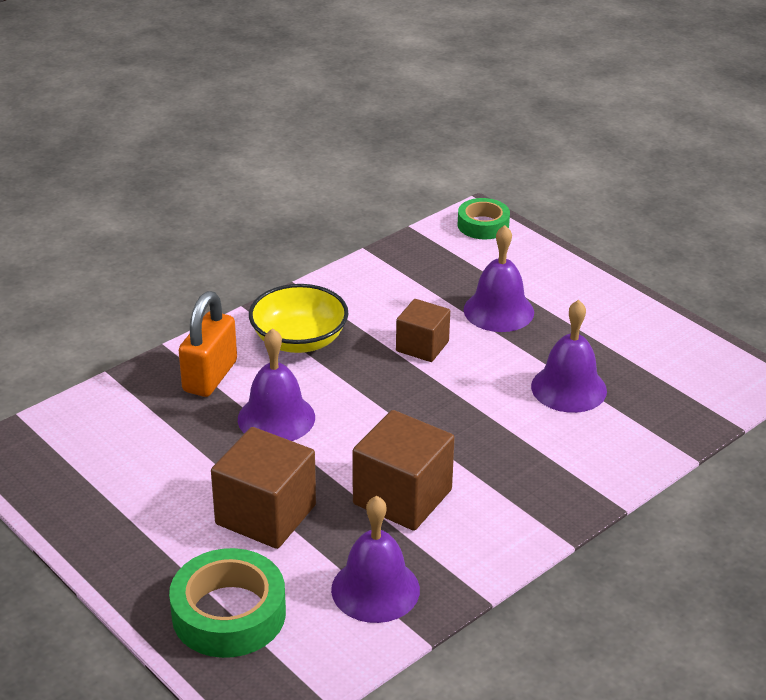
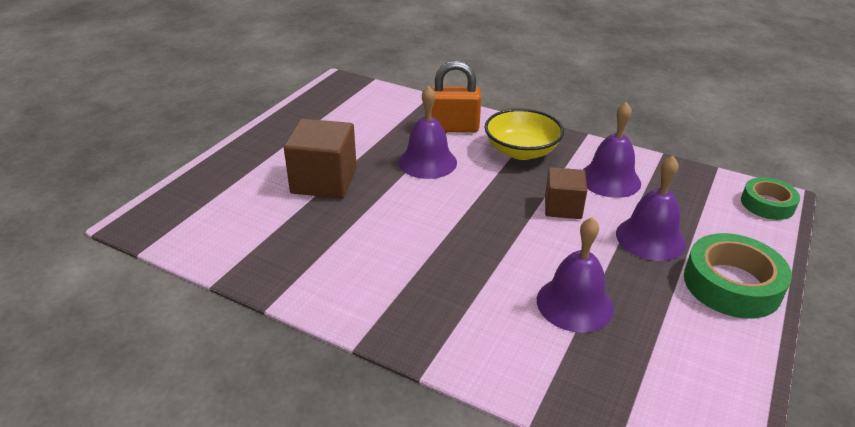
camera: 70 degrees right, 0 degrees up
green tape [169,548,286,658] -> green tape moved to [684,233,792,319]
purple bell [331,496,420,623] -> purple bell moved to [583,102,641,198]
brown cube [352,410,455,531] -> none

